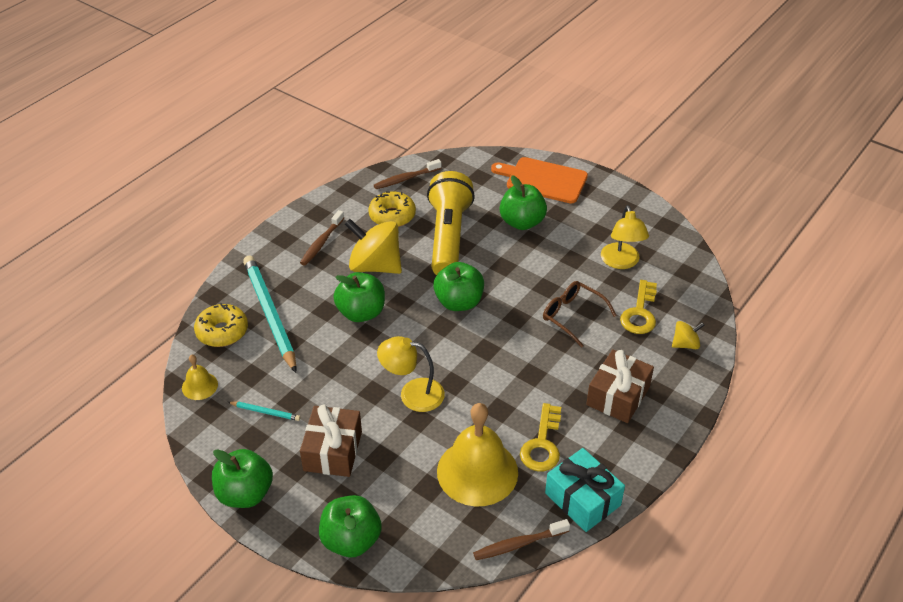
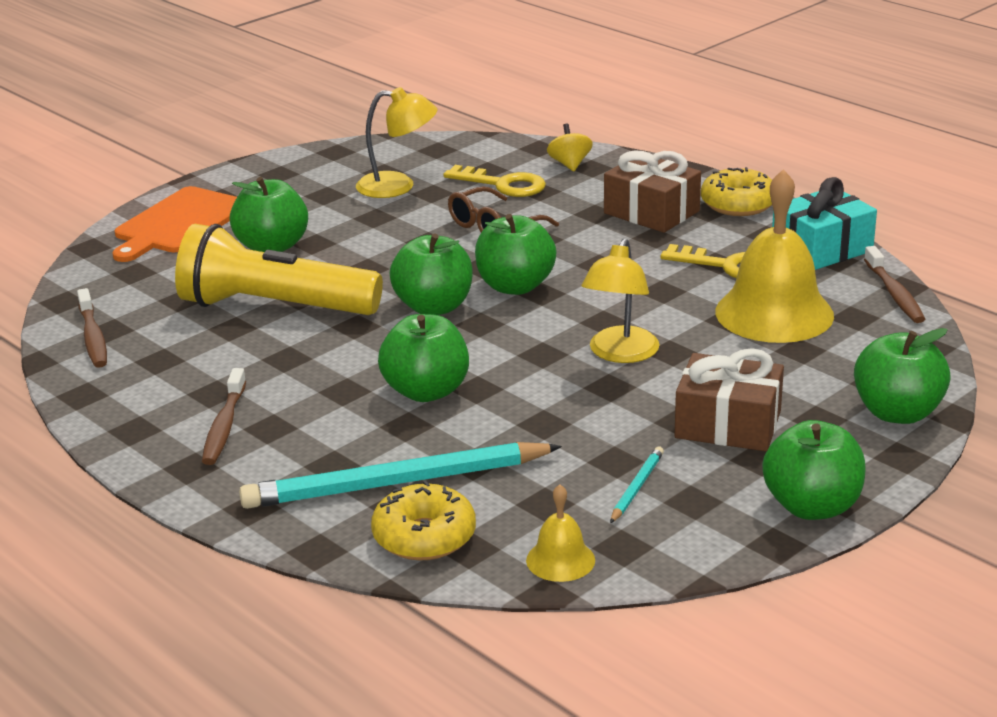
camera: 80 degrees left, 15 degrees down
brown toothbrush [300,210,344,265] -> brown toothbrush turned 60 degrees clockwise [202,368,246,465]
yellow spinning top [345,219,402,274] -> none
yellow donut [368,191,416,227] -> yellow donut moved to [701,167,772,216]
none -> green apple [475,214,557,295]

